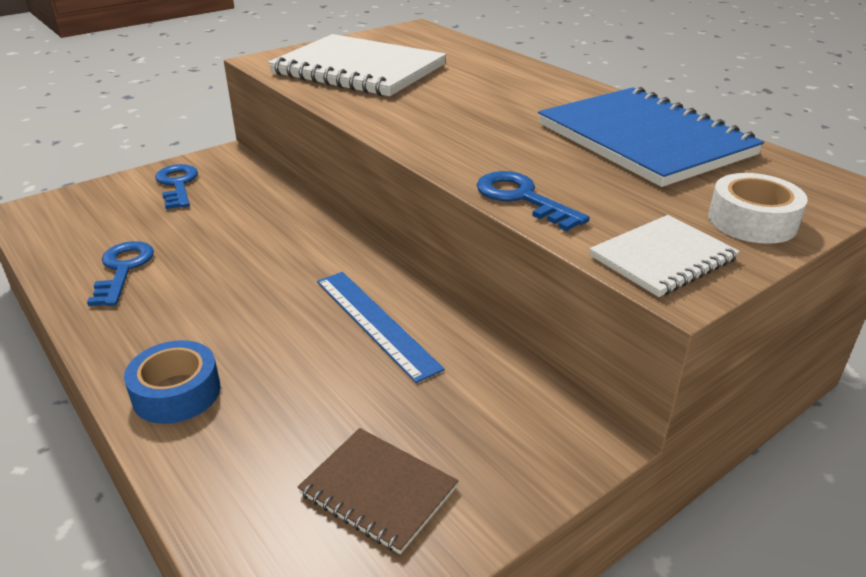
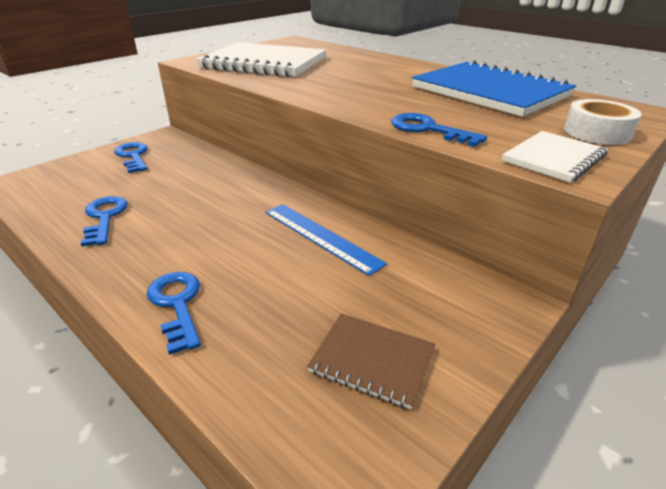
camera: 10 degrees left, 0 degrees up
blue tape [124,340,221,424] -> blue key [147,272,201,355]

